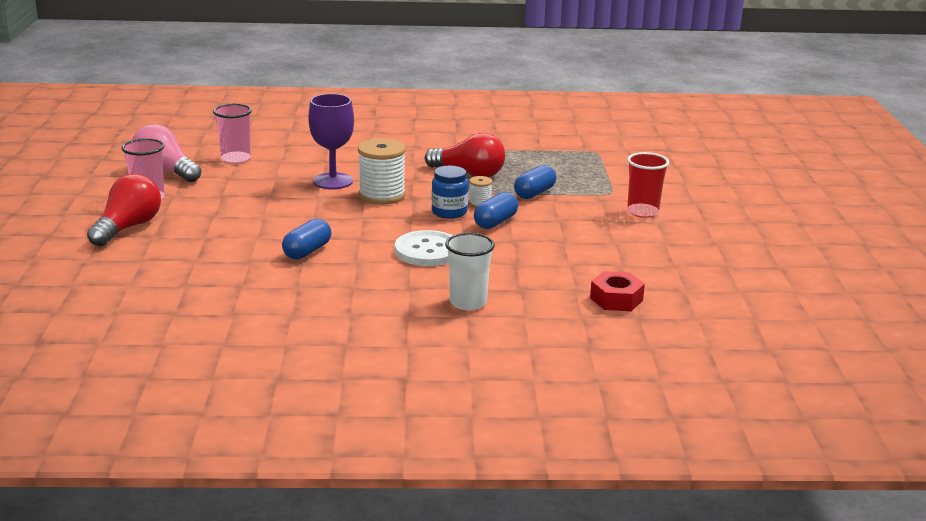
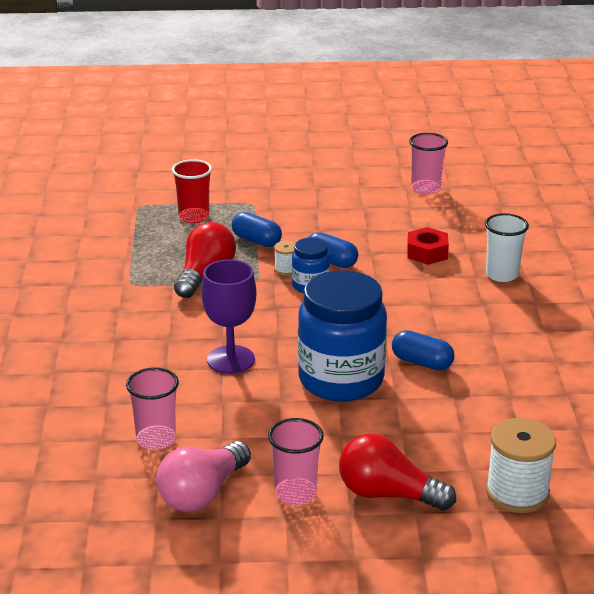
camera: 90 degrees left, 5 degrees up
white spool [358,138,406,205] -> white spool moved to [486,418,556,513]
white button [395,230,453,266] -> none
red nut [590,271,645,311] -> red nut moved to [407,227,449,265]
red cup [627,152,669,218] -> red cup moved to [172,159,212,223]
none -> blue jar [298,270,387,401]
none -> pink cup [409,133,448,194]

